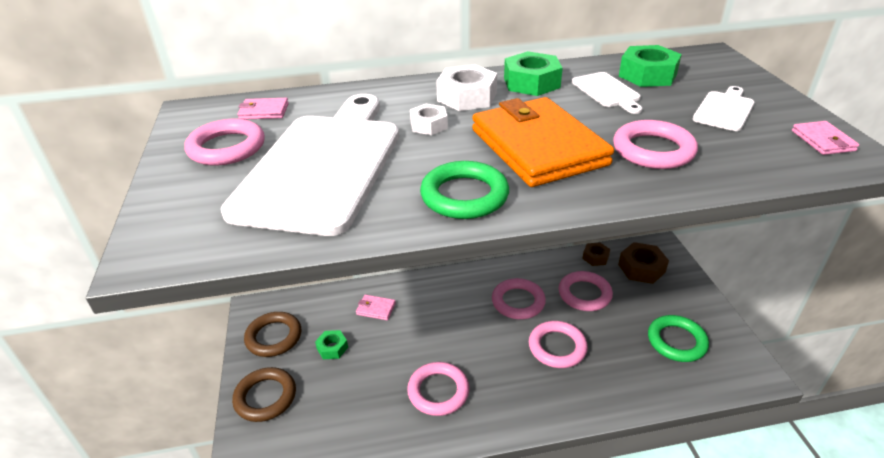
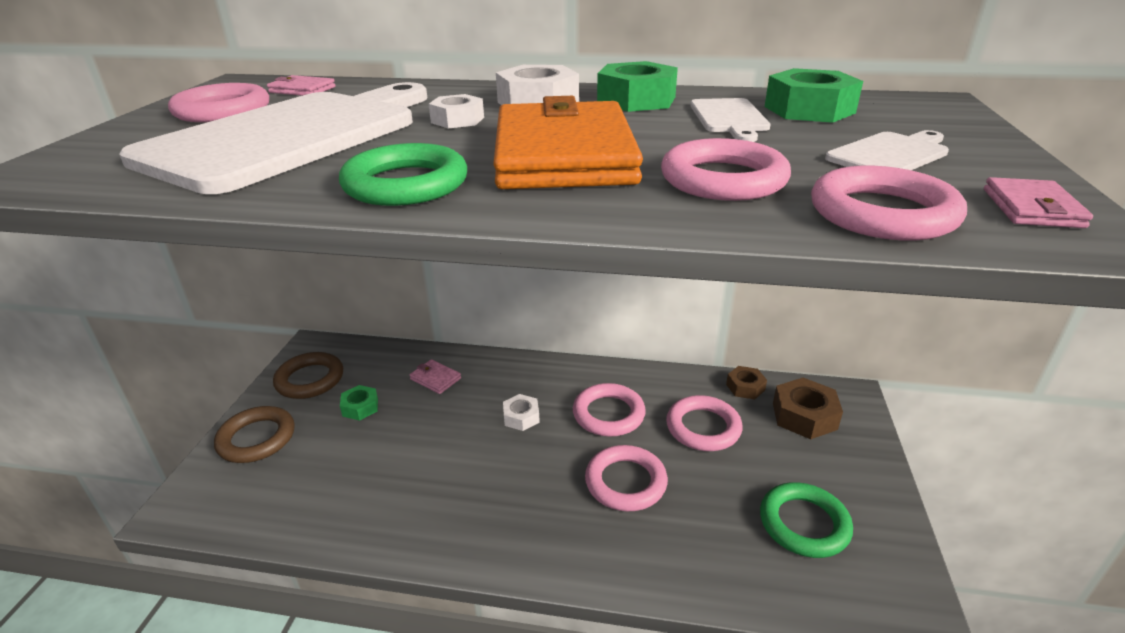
camera: 20 degrees right, 5 degrees down
pink ring [407,362,470,416] -> pink ring moved to [811,166,967,241]
none -> white nut [503,394,540,431]

